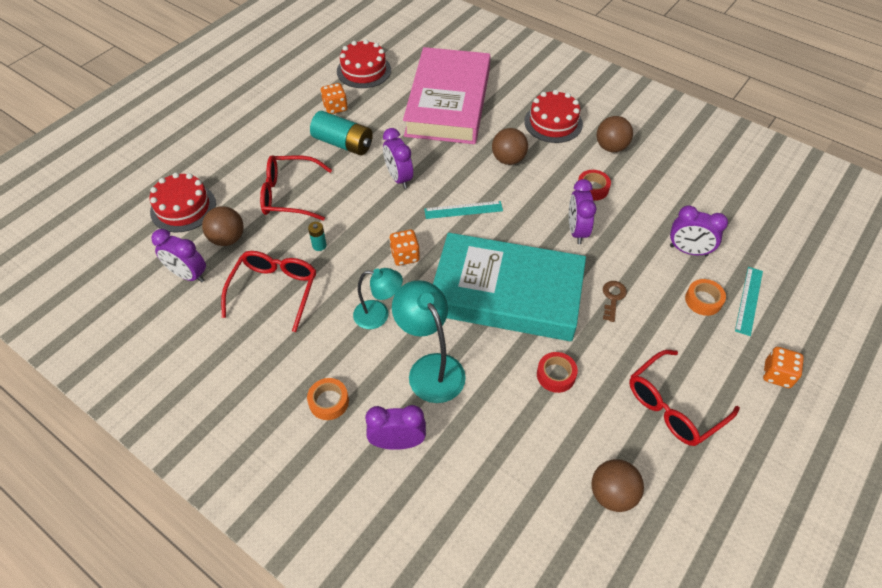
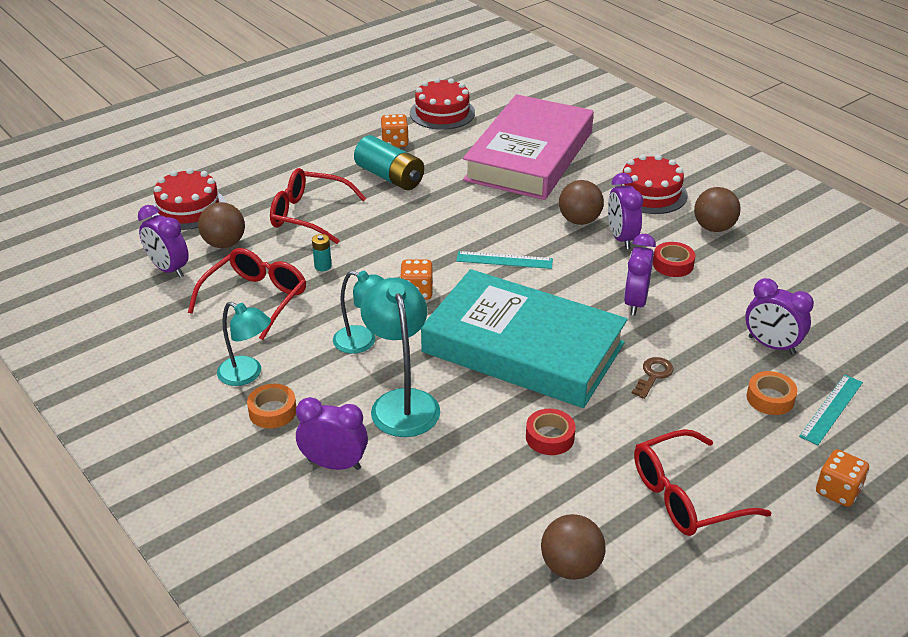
camera: 15 degrees right, 15 degrees down
purple clock [383,128,413,189] -> purple clock moved to [608,173,643,249]
none -> turquoise lamp [217,302,271,386]

